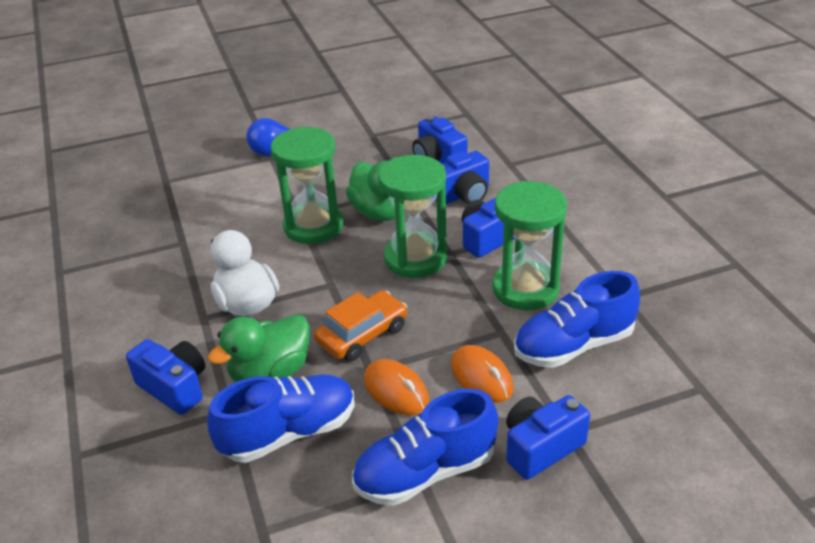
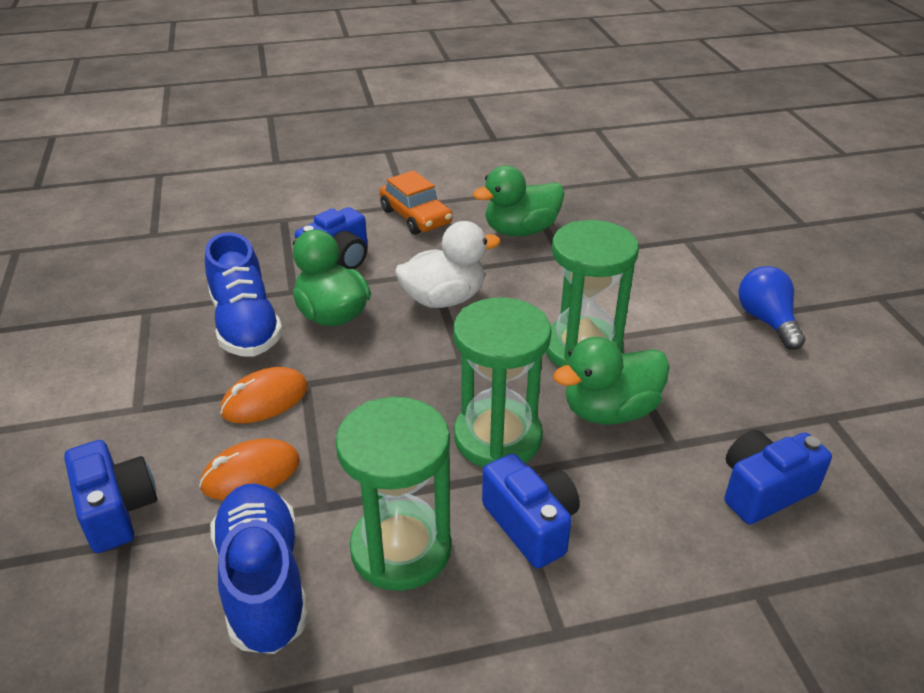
camera: 95 degrees right, 0 degrees up
orange car [314,290,407,361] -> orange car moved to [380,170,453,235]
blue shoe [352,389,498,506] -> none
blue camera [435,151,489,204] -> none
none -> green duck [473,166,564,237]

